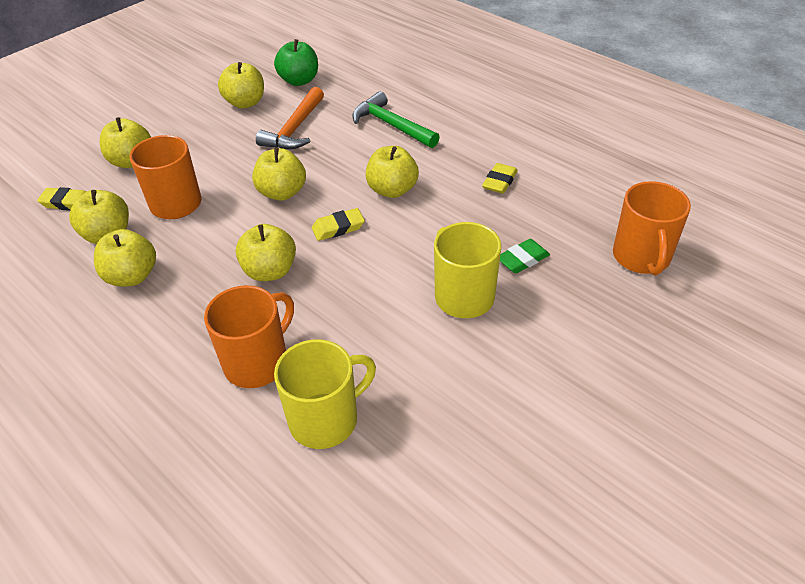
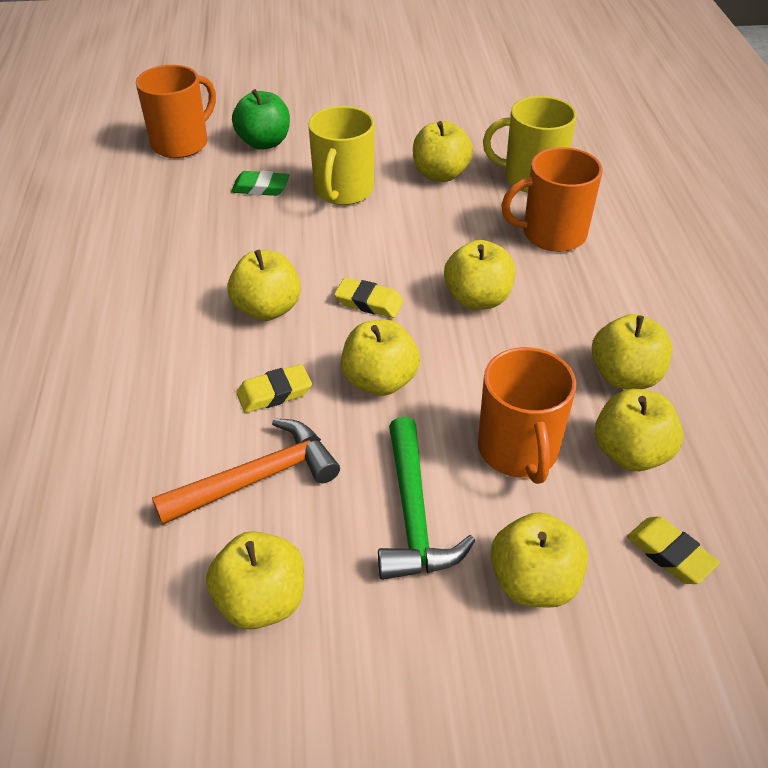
camera: 140 degrees left, 0 degrees up
green apple [274,39,318,86] -> green apple moved to [232,89,290,150]
green hammer [352,91,440,148] -> green hammer moved to [378,417,475,580]
yellow eraser [482,163,518,194] -> yellow eraser moved to [236,364,312,413]
none -> yellow apple [413,121,473,182]

